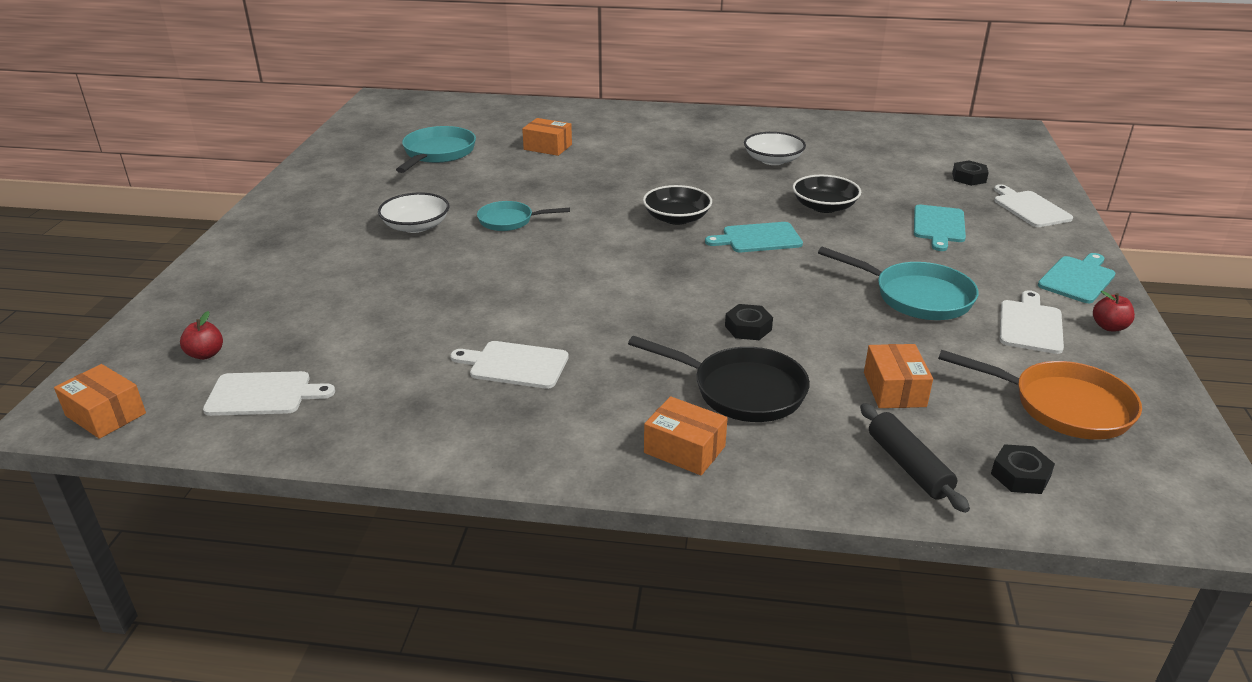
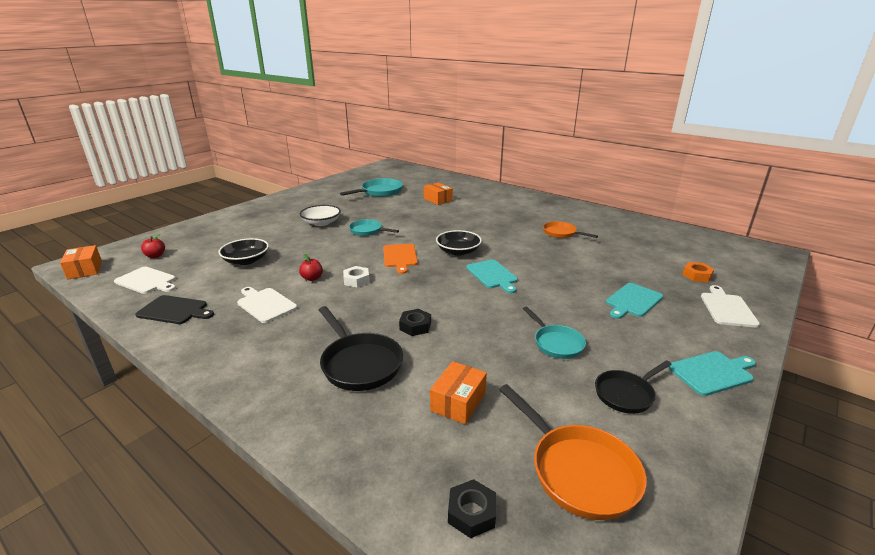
camera: 30 degrees right, 5 degrees down
orange box [644,396,728,475] -> none
turquoise cutting board [705,222,803,252] -> turquoise cutting board turned 135 degrees counterclockwise [466,259,518,293]
white bowl [744,132,806,165] -> orange pan [543,221,598,238]
black bowl [792,175,861,213] -> black bowl moved to [218,238,269,265]
turquoise pan [818,247,979,320] -> turquoise pan [523,307,586,359], size x0.65
black rolling pin [860,403,970,513] -> none
black nut [952,160,989,186] -> orange nut [682,262,714,282]
white cutting board [1000,290,1064,354] -> black pan [595,360,672,414]
red apple [1093,291,1135,331] -> red apple moved to [299,254,323,281]
none -> black cutting board [135,295,214,324]
none -> white nut [343,266,370,288]
none -> orange cutting board [383,244,418,274]

